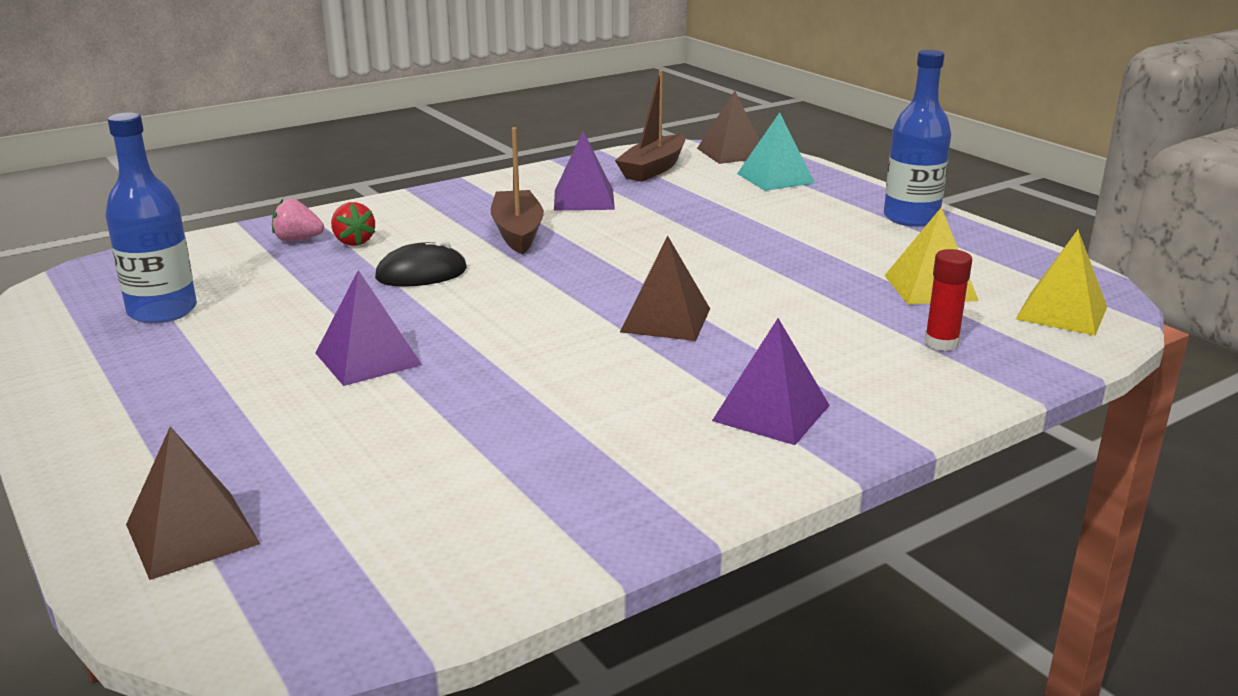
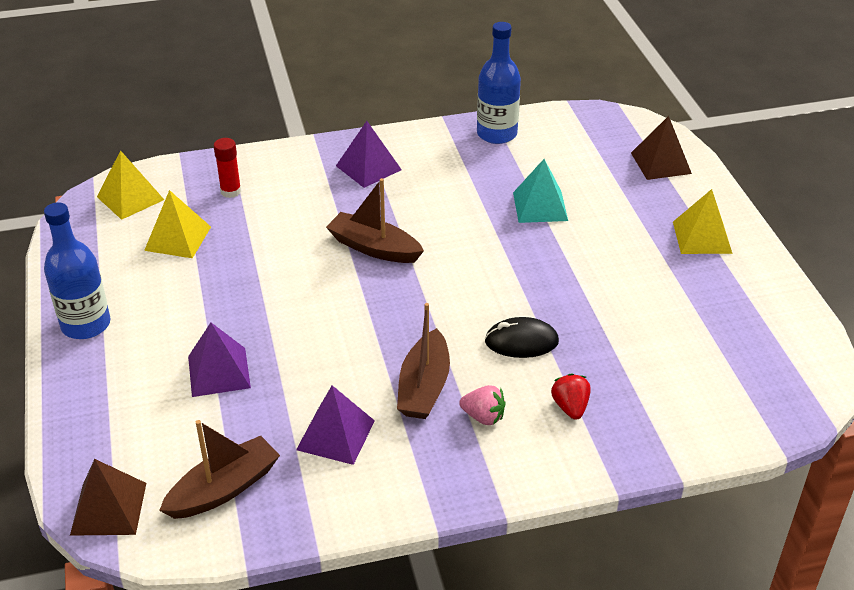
camera: 160 degrees left, 15 degrees up
blue bottle [106,113,197,324] -> blue bottle moved to [477,22,521,144]
pink strawberry [272,199,324,242] -> pink strawberry moved to [459,385,505,425]
purple pyramid [315,270,422,386] -> purple pyramid moved to [188,322,251,397]
brown pyramid [620,236,710,341] -> brown boat [326,178,424,263]
turquoise pyramid [737,112,815,191] -> turquoise pyramid moved to [513,159,568,223]
none -> yellow pyramid [673,189,733,254]

